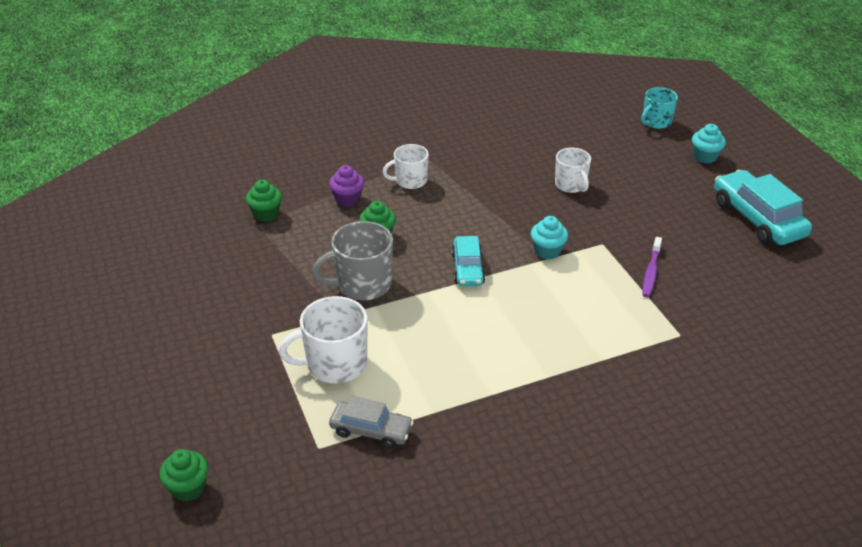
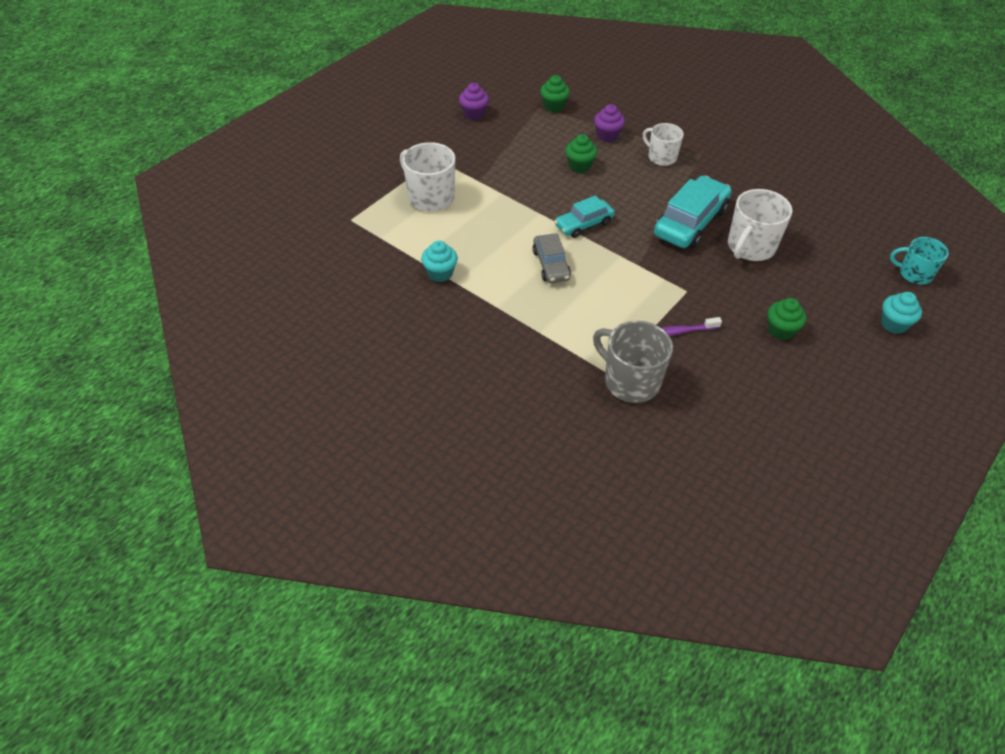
camera: 60 degrees right, 10 degrees up
green cupcake [159,449,209,502] -> green cupcake moved to [767,298,806,340]
grey mug [312,221,393,300] -> grey mug moved to [593,321,673,403]
grey car [329,396,414,449] -> grey car moved to [532,233,571,283]
turquoise cupcake [531,216,568,259] -> turquoise cupcake moved to [421,241,458,282]
white mug [555,148,591,193] -> white mug [728,189,793,261], size x1.53
turquoise car [714,170,812,245] -> turquoise car moved to [654,176,732,248]
none -> purple cupcake [459,83,489,120]

